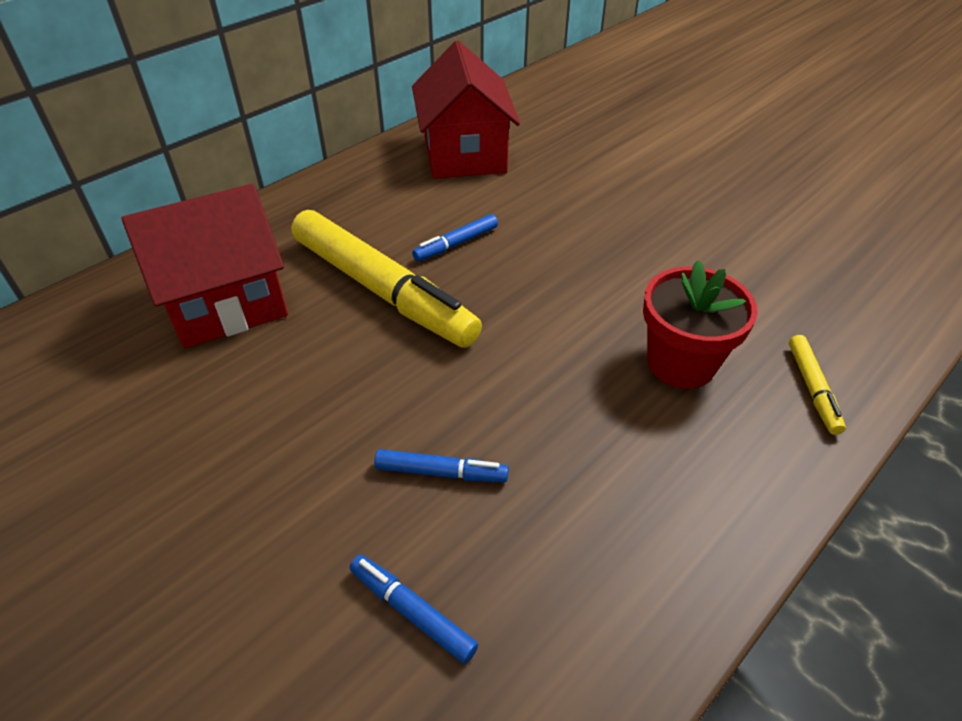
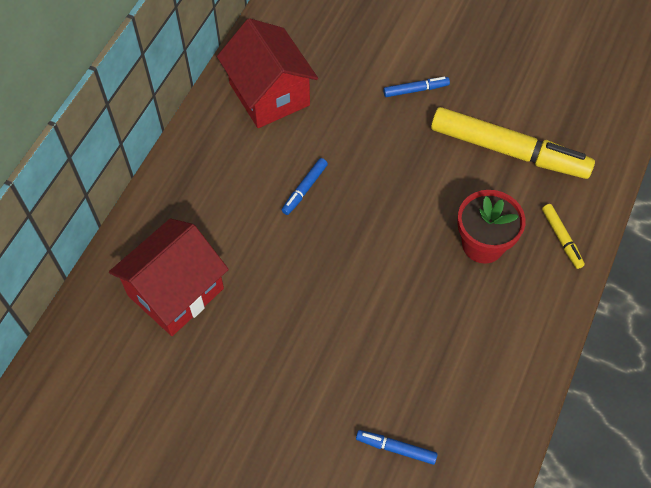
camera: 20 degrees left, 15 degrees up
yellow marker [291,210,482,348] -> yellow marker moved to [431,107,595,179]
blue marker [374,449,509,482] -> blue marker moved to [383,77,450,97]

